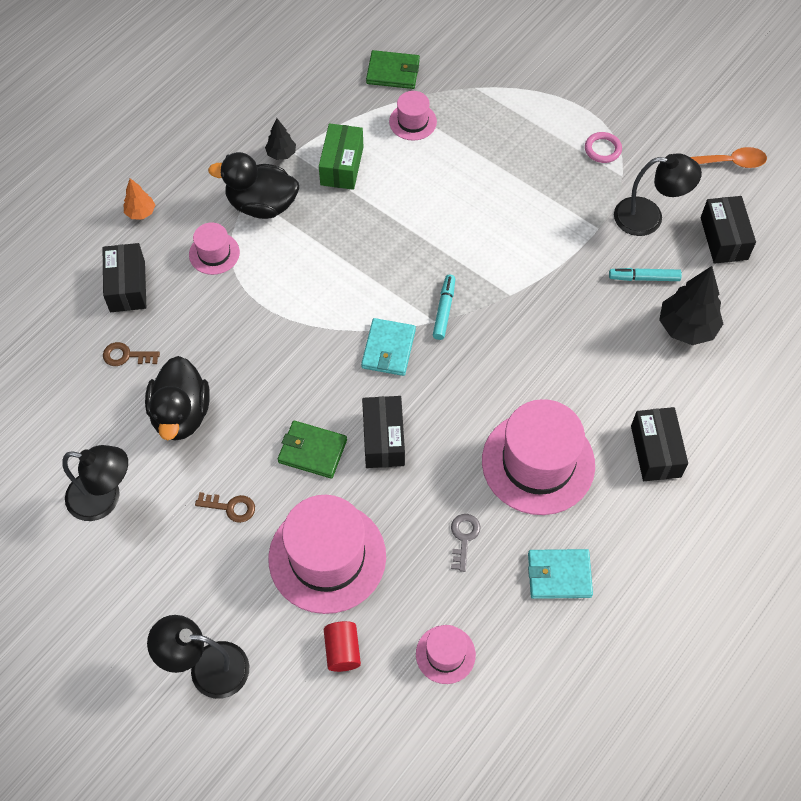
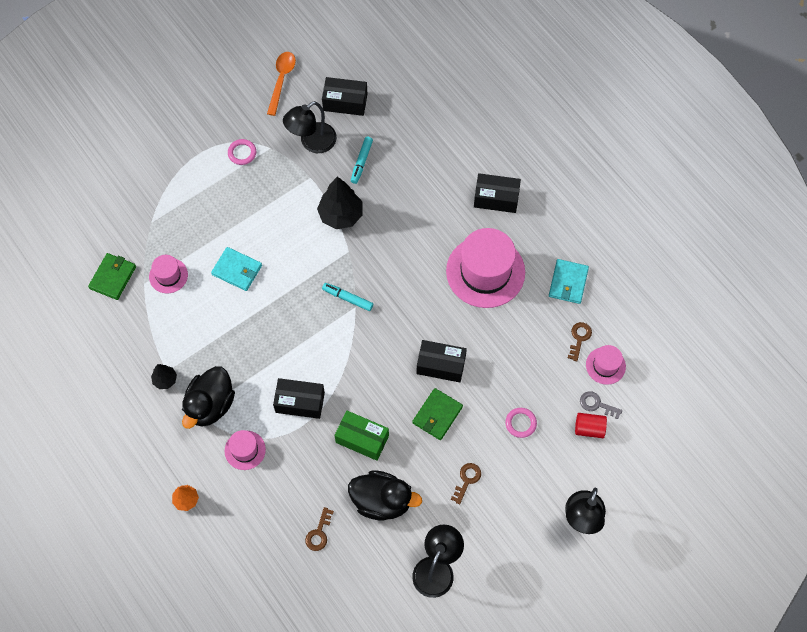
camera: 75 degrees left, 5 degrees up
black box [103,243,146,312] -> black box moved to [273,378,325,419]
pink hat [268,495,386,614] -> pink ring [505,408,537,438]
green box [319,123,364,190] -> green box moved to [335,411,389,461]
turquoise wallet [361,318,416,376] -> turquoise wallet moved to [211,247,262,291]
grey key [451,514,481,572] -> grey key moved to [580,391,622,419]
black lamp [614,153,702,236] -> black lamp turned 150 degrees counterclockwise [283,101,337,153]
black tree [659,266,723,345] -> black tree moved to [317,177,362,229]
none -> brown key [568,322,592,361]

